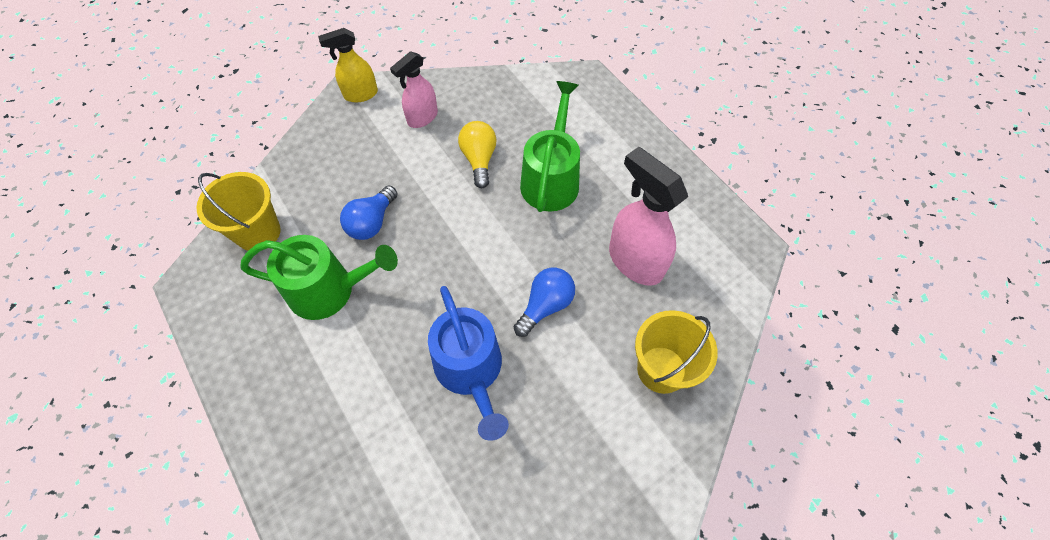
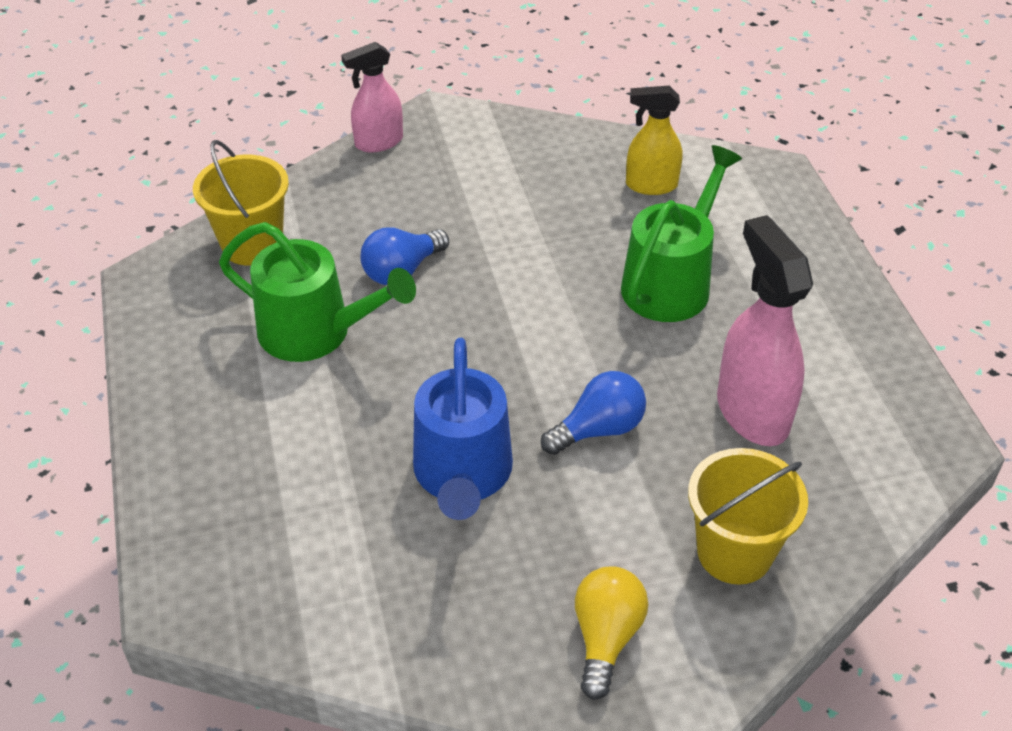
camera: 20 degrees right, 15 degrees down
yellow spray bottle [318,28,378,102] -> yellow spray bottle moved to [626,86,683,195]
pink spray bottle [390,51,438,128] -> pink spray bottle moved to [341,42,403,153]
yellow light bulb [458,121,497,188] -> yellow light bulb moved to [575,566,648,700]

